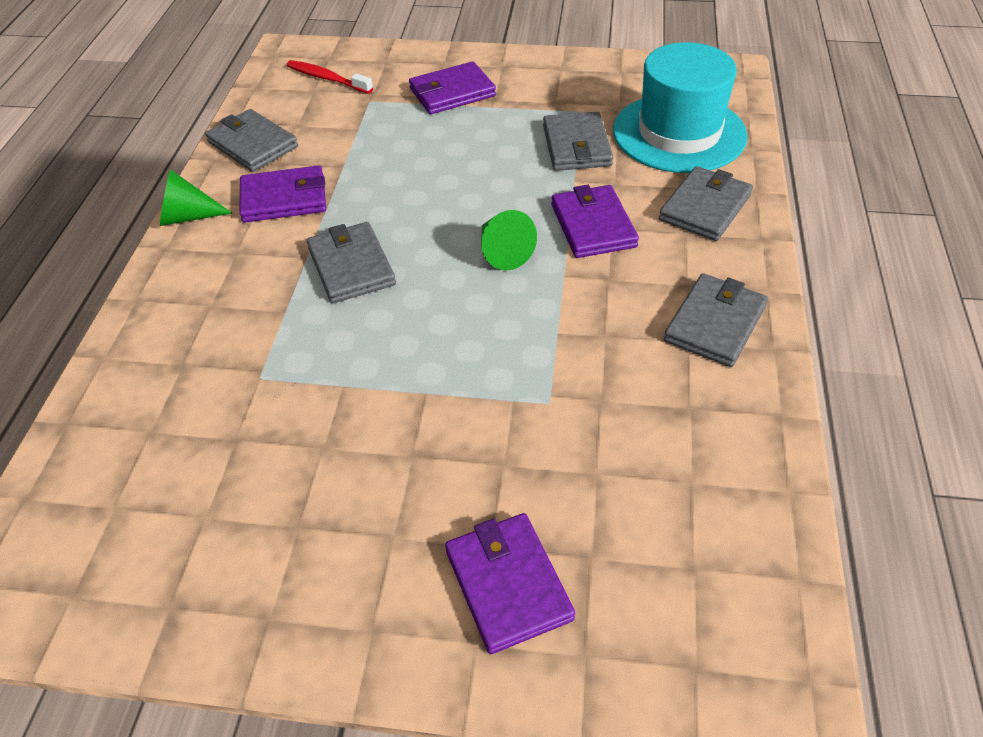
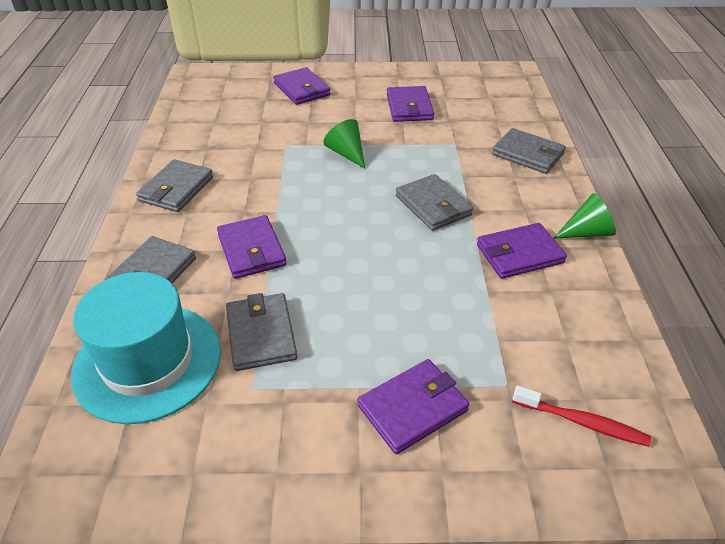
camera: 170 degrees right, 5 degrees down
grey wallet [205,109,298,172] -> grey wallet moved to [492,128,566,174]
green cone [481,210,537,270] -> green cone moved to [323,119,365,169]
none -> purple wallet [387,86,434,122]

